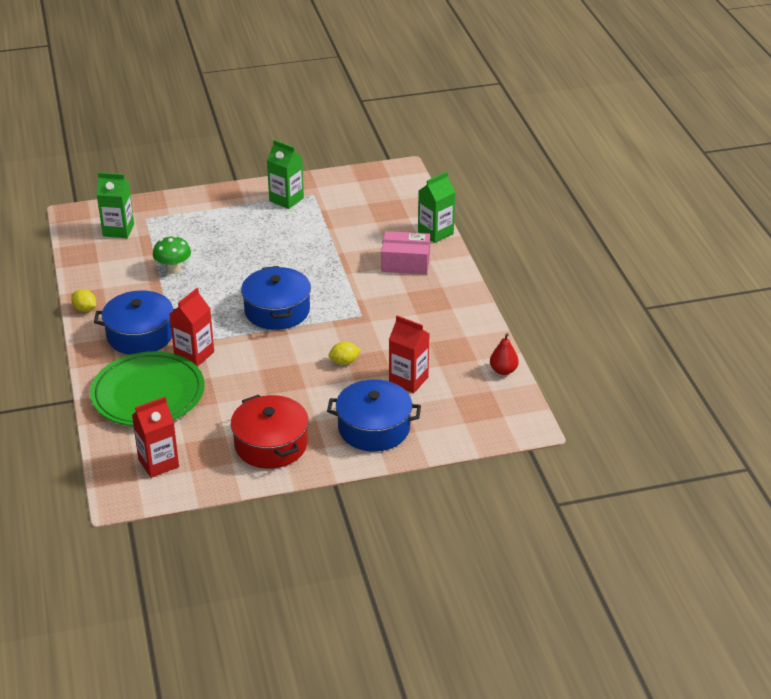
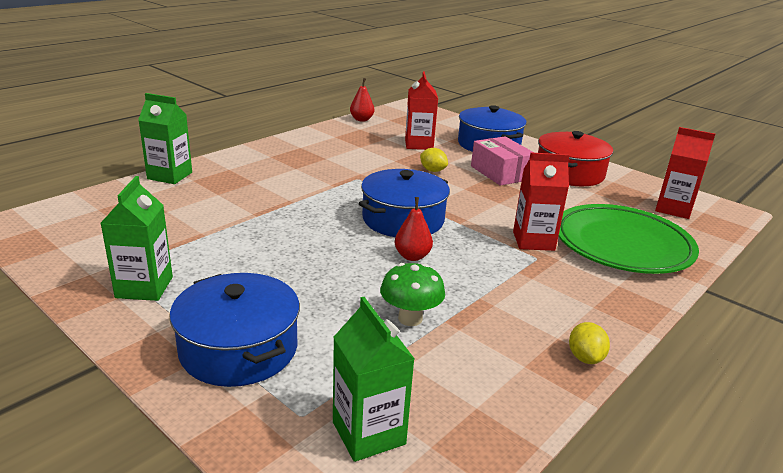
camera: 125 degrees left, 10 degrees down
blue pot [94,290,175,355] -> blue pot moved to [170,273,300,387]
pink box [381,231,430,274] -> pink box moved to [471,136,534,186]
none -> red pear [395,197,433,261]

